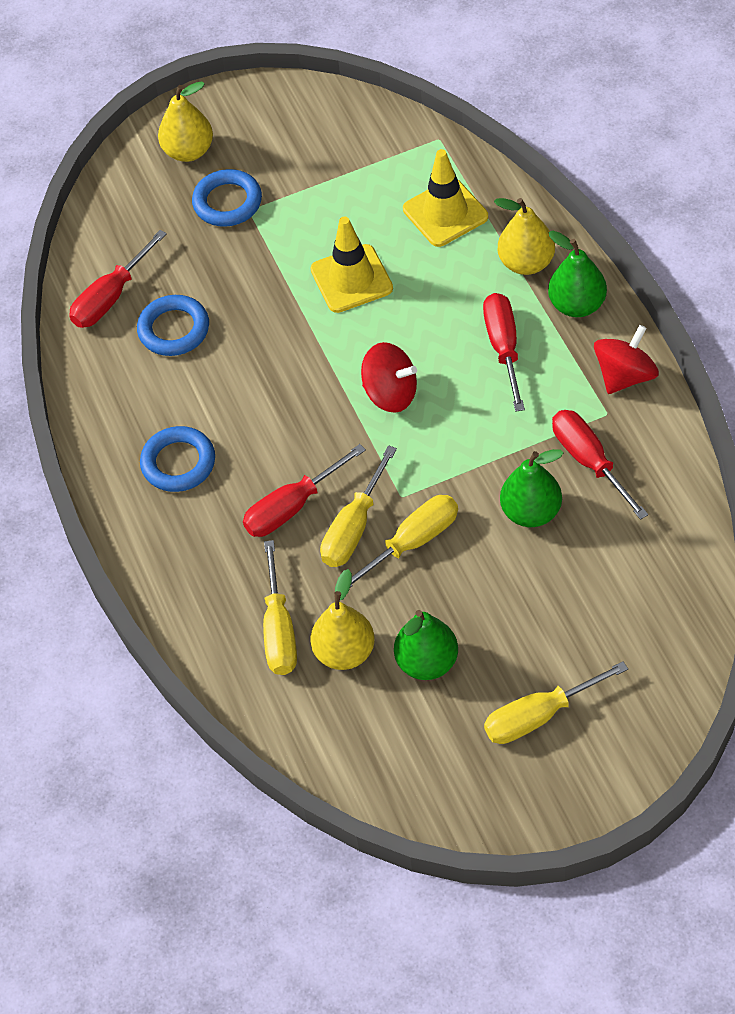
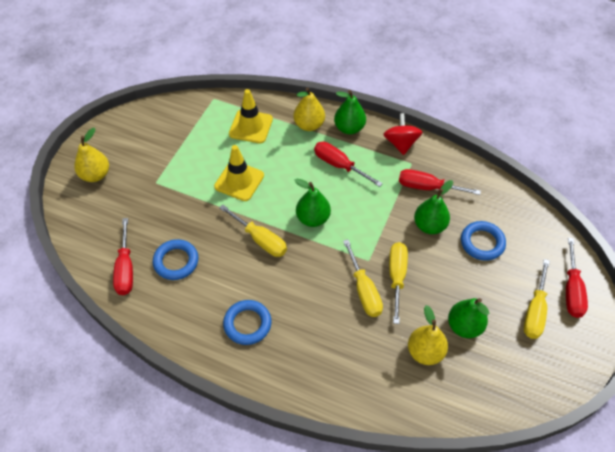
camera: 50 degrees left, 0 degrees up
blue ring [192,169,262,227] -> blue ring moved to [461,221,506,261]
red screwdriver [243,444,366,537] -> red screwdriver moved to [566,238,588,318]
yellow screwdriver [263,540,297,675] -> yellow screwdriver moved to [219,205,287,257]
red spinning top [361,342,417,413] -> green pear [295,179,331,227]

